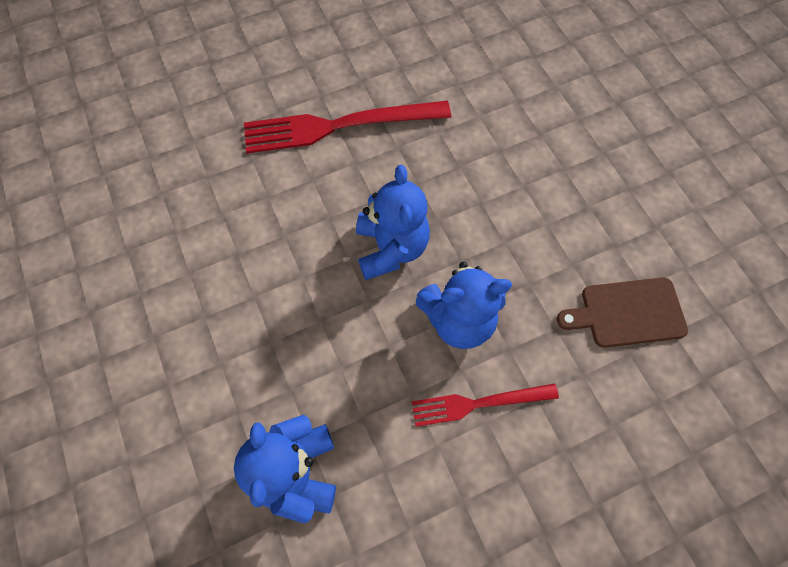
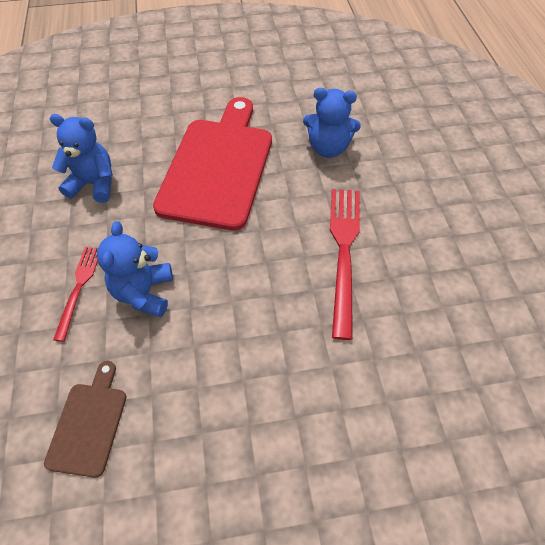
camera: 105 degrees right, 10 degrees down
blue teddy bear [356,165,430,280] -> blue teddy bear moved to [303,88,361,158]
none -> red cutting board [153,97,272,231]

